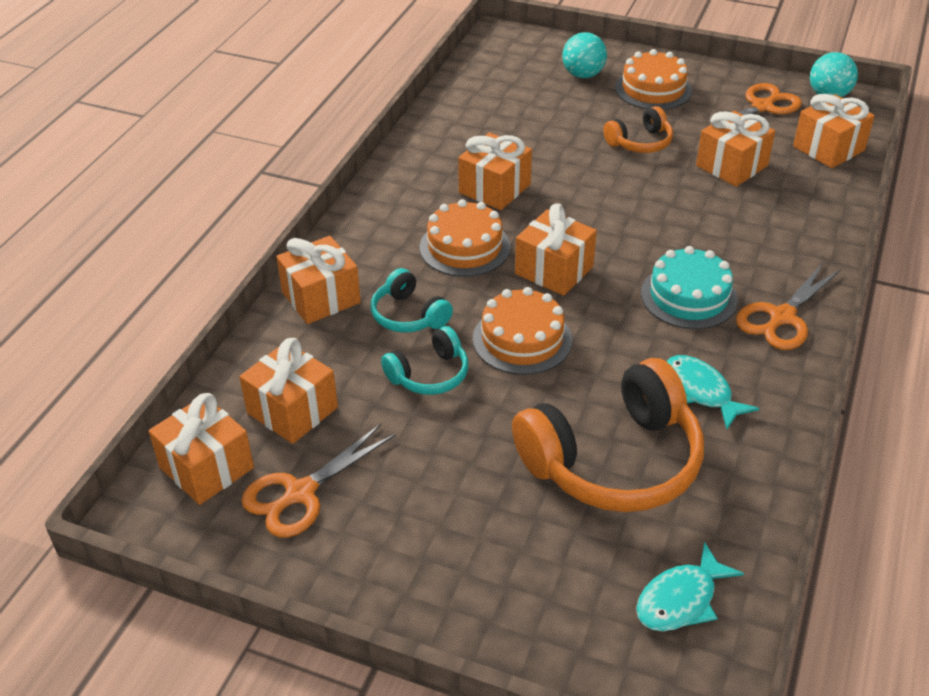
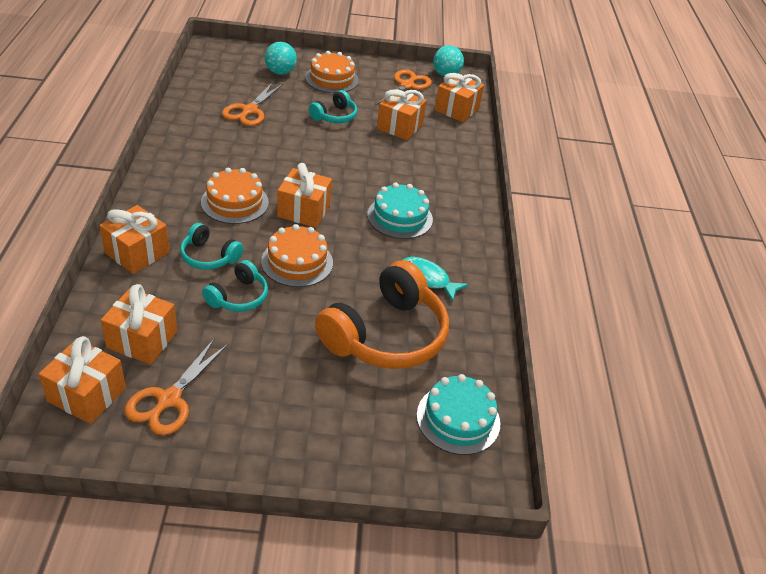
camera: 25 degrees left, 0 degrees up
orange gift [458,133,532,210] -> none
orange headphones [603,106,673,153] -> turquoise headphones [309,90,357,123]
turquoise fish [636,542,744,631] -> turquoise cake [417,374,500,455]
orange scissors [736,263,841,350] -> orange scissors moved to [222,82,283,126]

